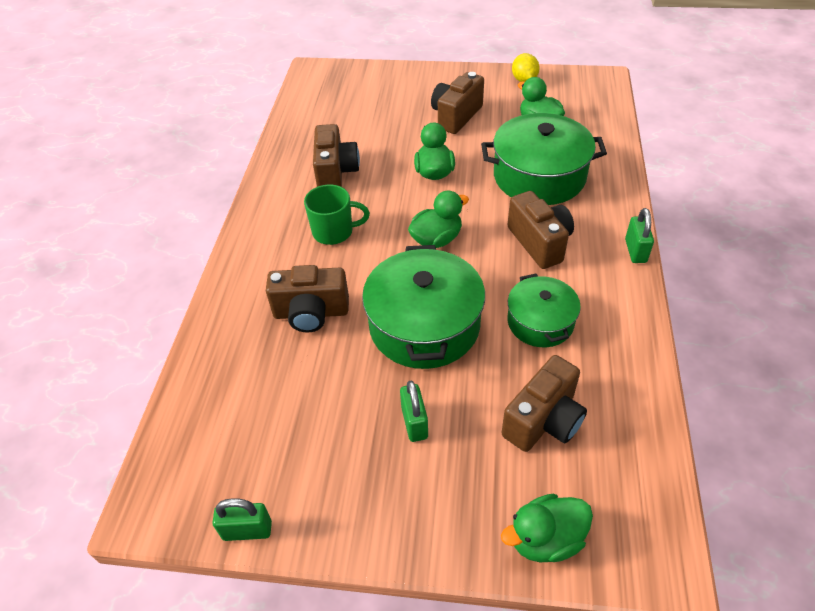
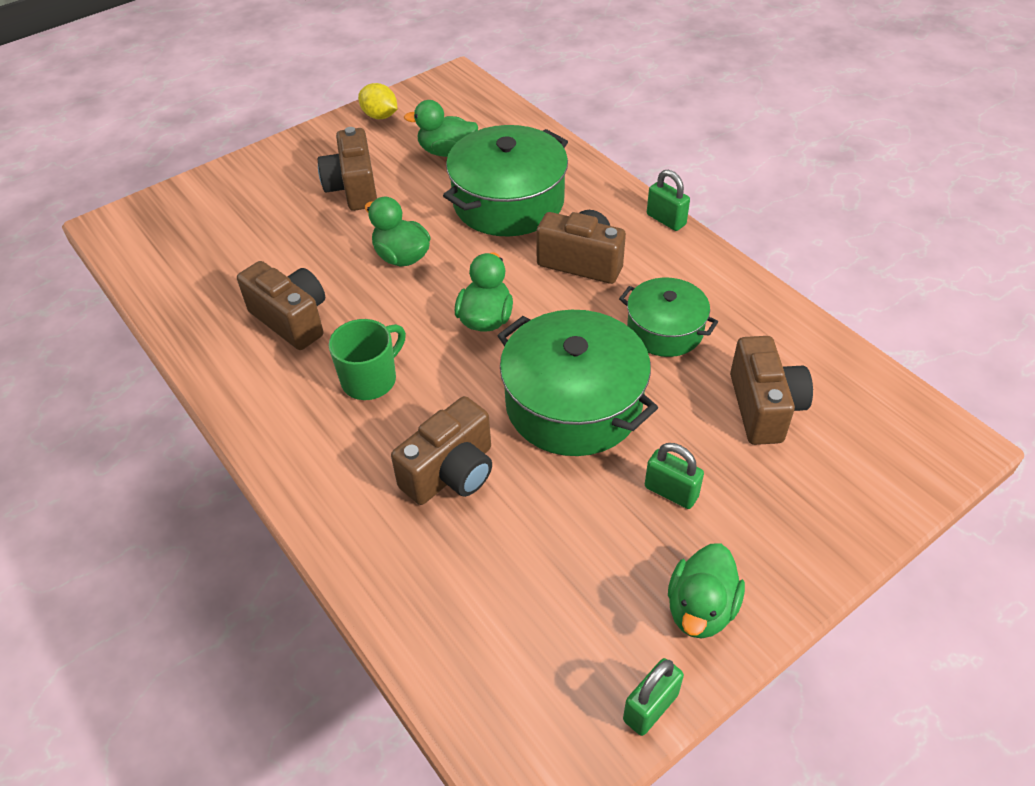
camera: 45 degrees left, 0 degrees up
green duck [501,494,593,562] -> green duck moved to [668,543,745,639]

